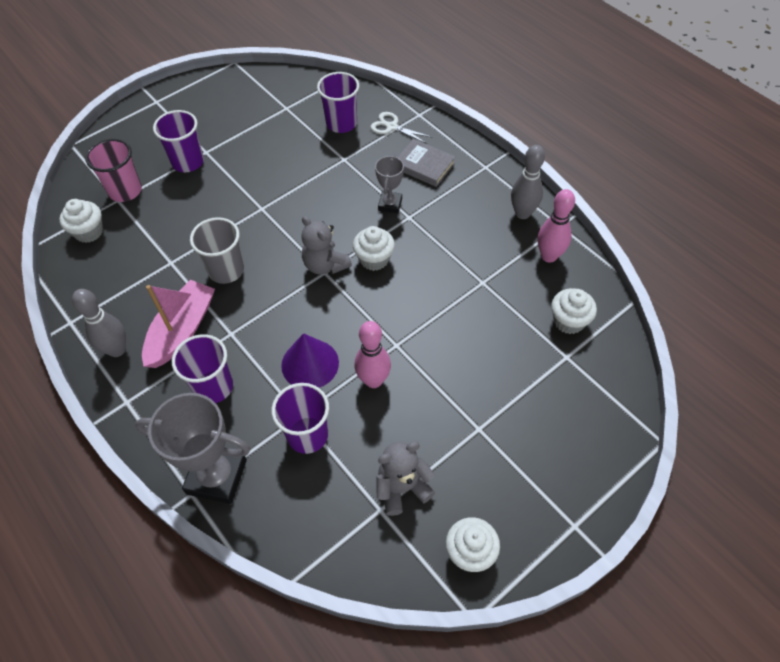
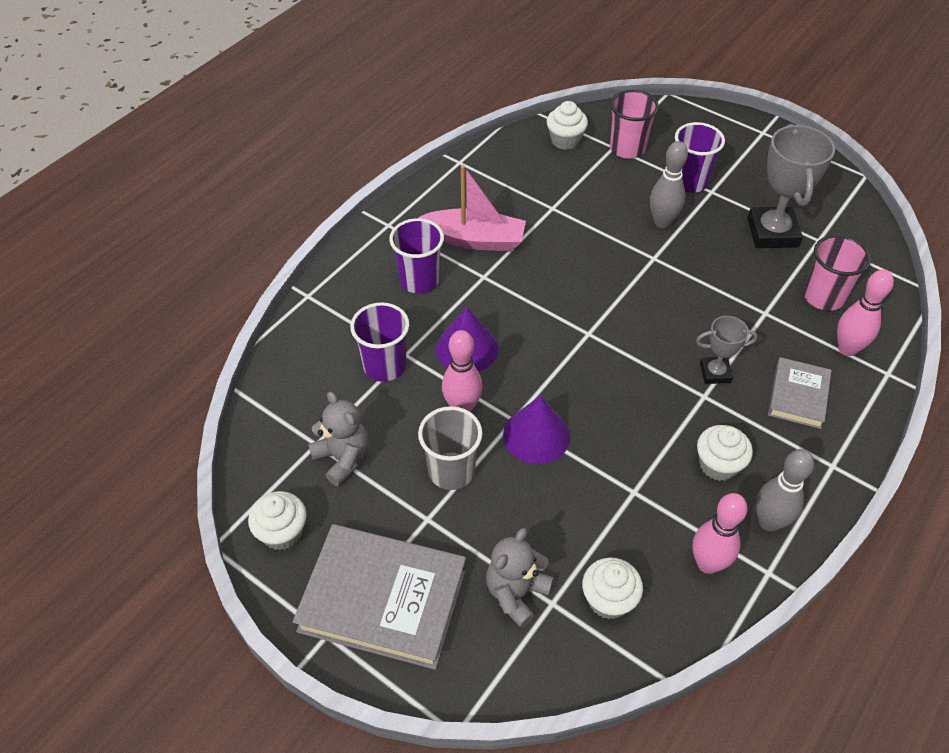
camera: 75 degrees right, 5 degrees down
grey bowling pin [72,289,126,357] -> grey bowling pin moved to [650,141,688,228]
grey trophy [135,393,251,504] -> grey trophy moved to [747,124,835,248]
grey cup [190,217,244,284] -> grey cup moved to [418,406,483,490]
grey teddy bear [301,216,352,274] -> grey teddy bear moved to [486,528,554,628]
purple cup [317,72,359,133] -> pink cup [804,235,871,311]
white cupcake [353,226,395,271] -> white cupcake moved to [697,425,753,481]
white scissors [370,112,433,144] -> pink bowling pin [837,270,894,356]
none -> grey book [293,524,466,670]
none -> purple cone [503,396,570,464]

